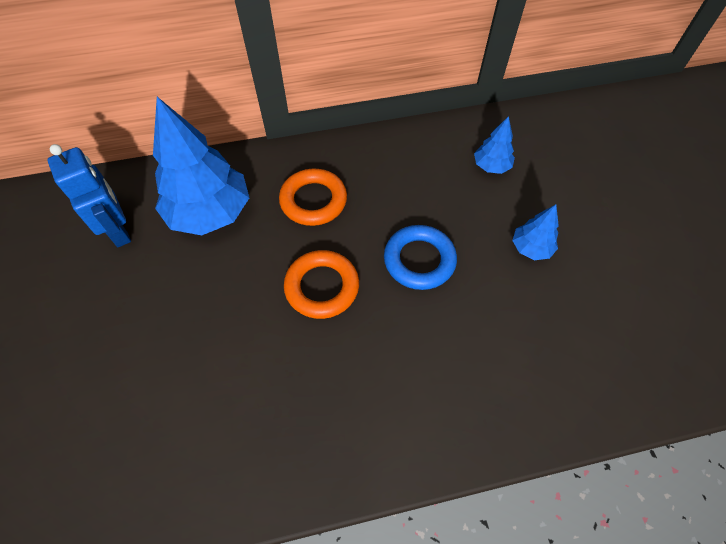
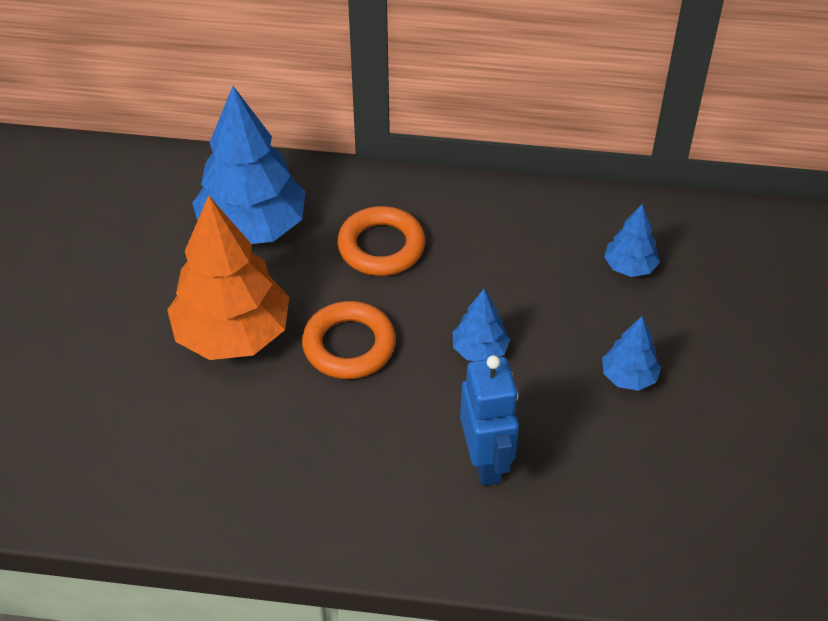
camera: 20 degrees right, 10 degrees down
blue robot [47,144,131,247] -> blue robot moved to [460,355,519,486]
blue ring [384,225,457,290] -> blue tree [453,289,510,361]
none -> orange tree [167,195,289,360]

